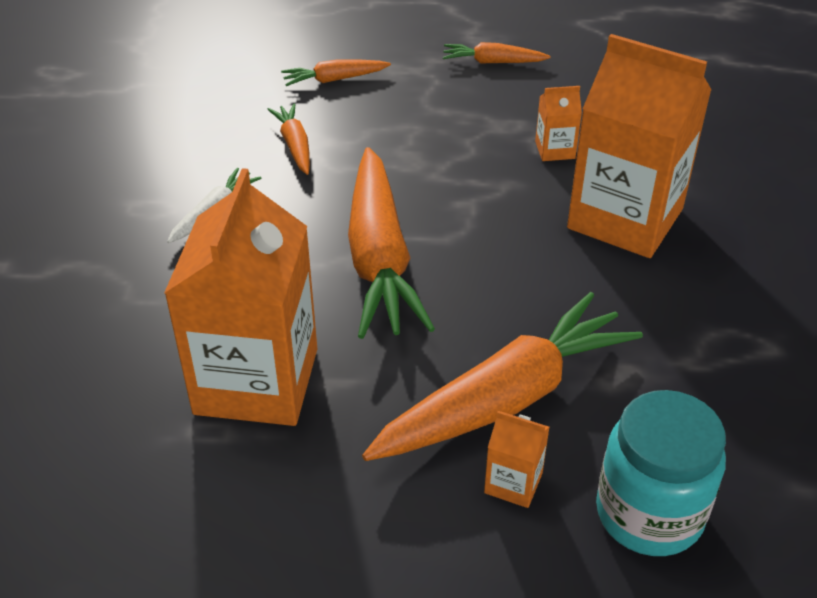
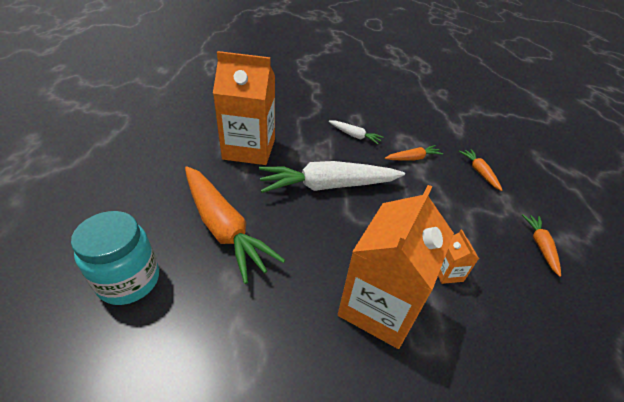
camera: 85 degrees right, 0 degrees up
orange carrot [348,147,435,339] -> white carrot [259,161,405,193]
orange carton [484,411,549,508] -> none

